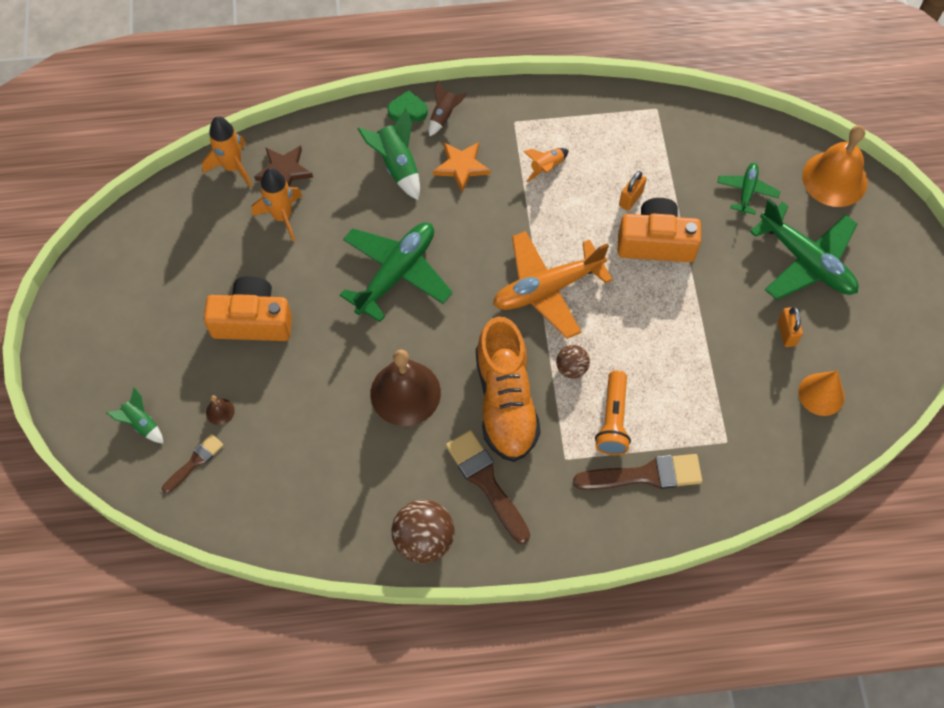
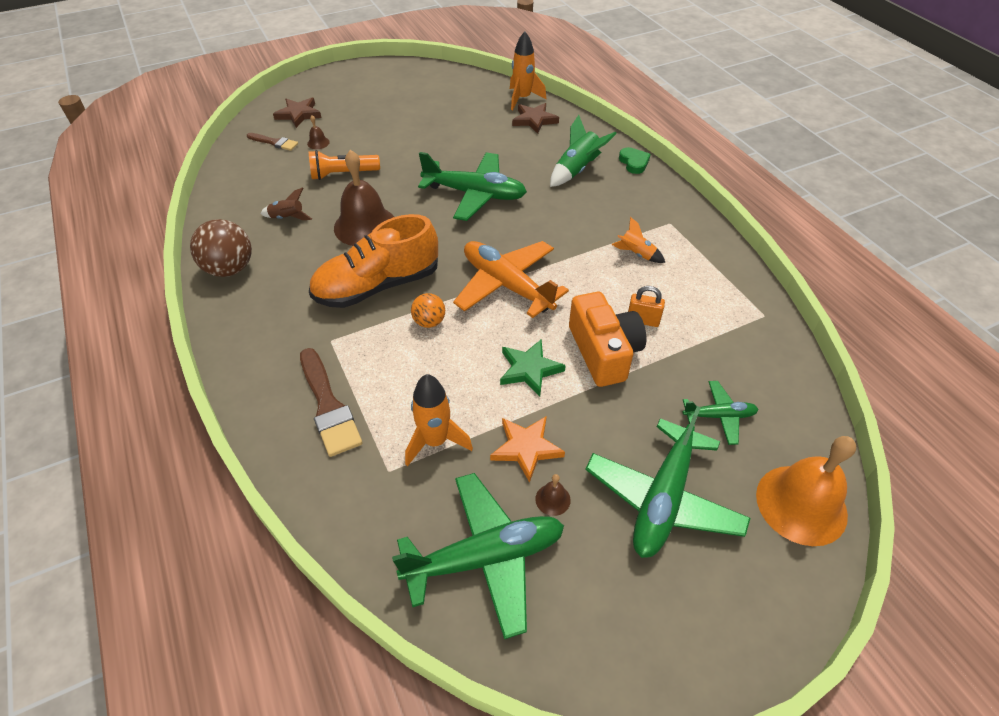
camera: 70 degrees right, 15 degrees down
green rocket [106,387,163,443] -> brown star [273,98,322,128]
orange camera [204,276,292,341] -> none
orange rocket [252,168,302,241] -> orange rocket moved to [405,374,473,466]
brown rocket [429,80,467,137] -> brown rocket moved to [260,187,312,220]
orange star [433,142,491,192] -> orange star moved to [490,416,565,483]
brown brush [446,430,530,544] -> none
brown ball [556,345,590,379] -> orange ball [411,293,445,328]
orange flashlight [595,370,631,455] -> orange flashlight moved to [309,150,380,180]
orange padlock [778,307,803,347] -> brown bell [535,474,571,516]
orange cone [798,370,845,416] -> green plane [392,473,564,639]
none -> green star [500,339,566,397]

